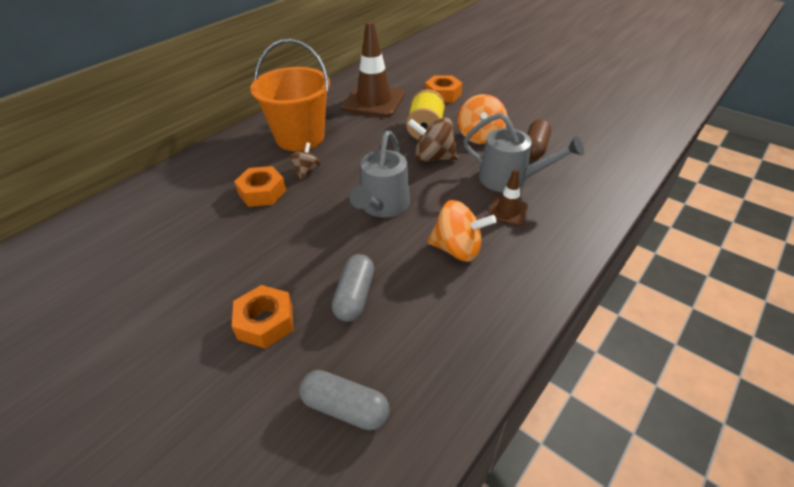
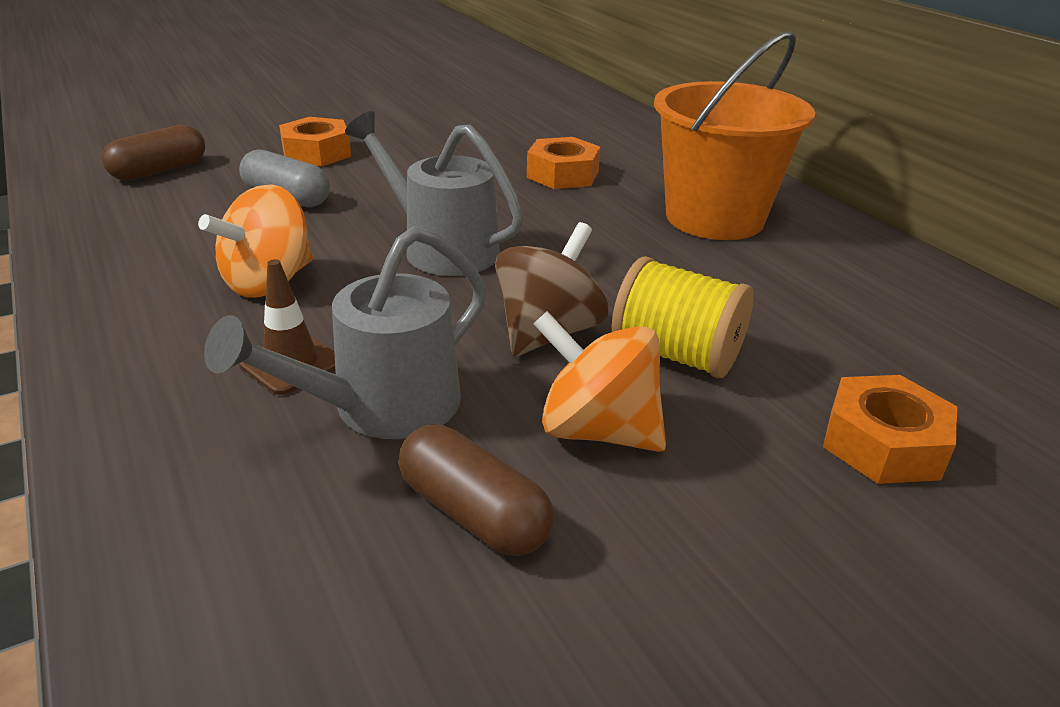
camera: 110 degrees right, 10 degrees down
brown spinning top [289,142,320,180] -> none
grey capsule [299,370,390,430] -> brown capsule [102,125,205,181]
brown traffic cone [342,21,405,117] -> none

